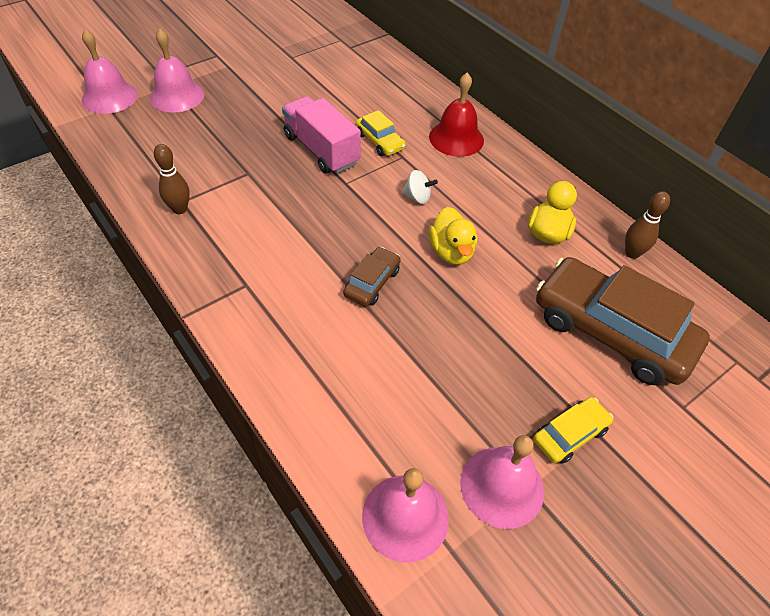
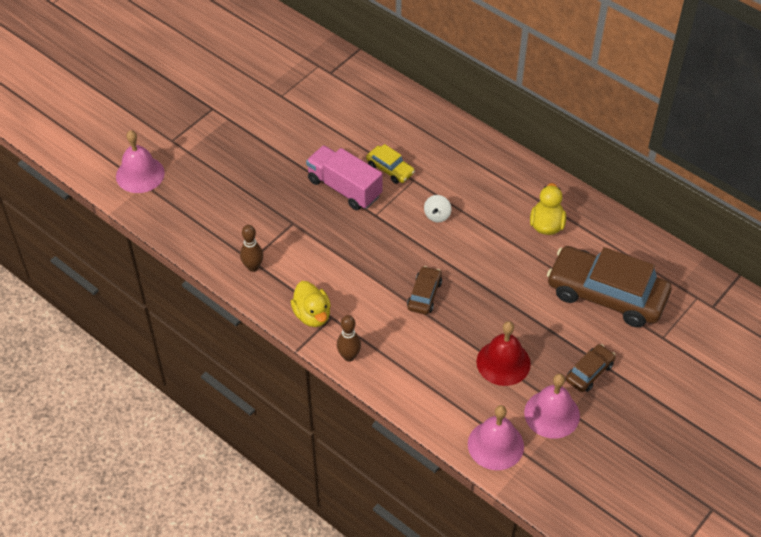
camera: 10 degrees left, 0 degrees up
pink bell [150,28,204,112] -> none
white spinning top [402,170,438,204] -> white spinning top turned 105 degrees clockwise [424,195,451,222]
red bell [429,73,484,157] -> red bell moved to [477,321,531,386]
yellow duck [429,207,477,265] -> yellow duck moved to [291,281,331,327]
yellow car [533,397,613,464] -> brown car [566,344,616,392]
brown bowling pin [625,191,670,259] -> brown bowling pin moved to [337,315,361,362]

